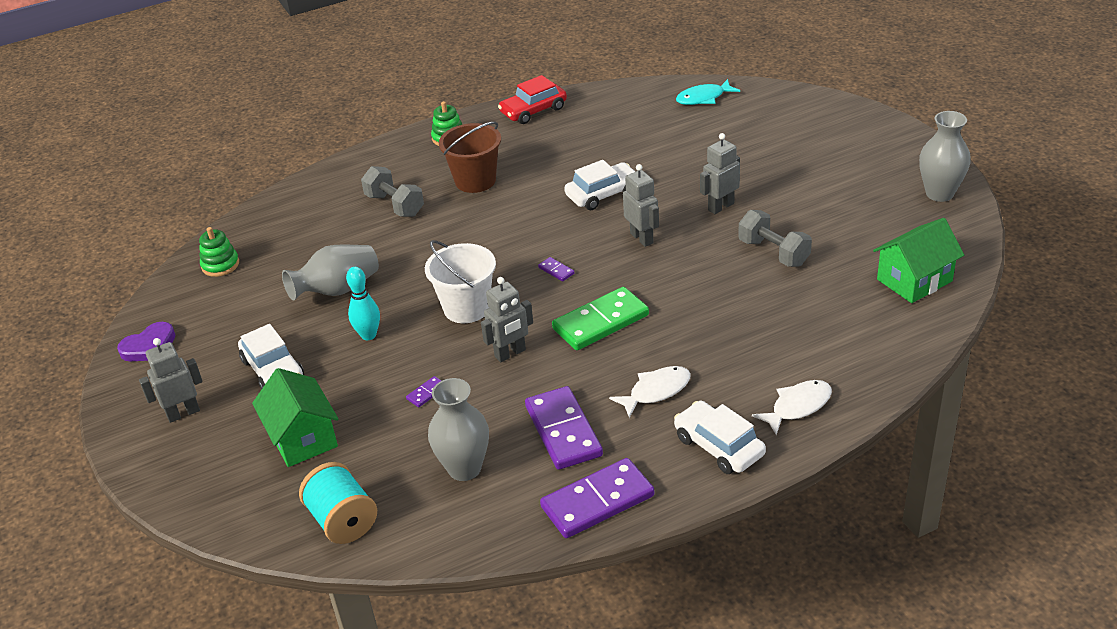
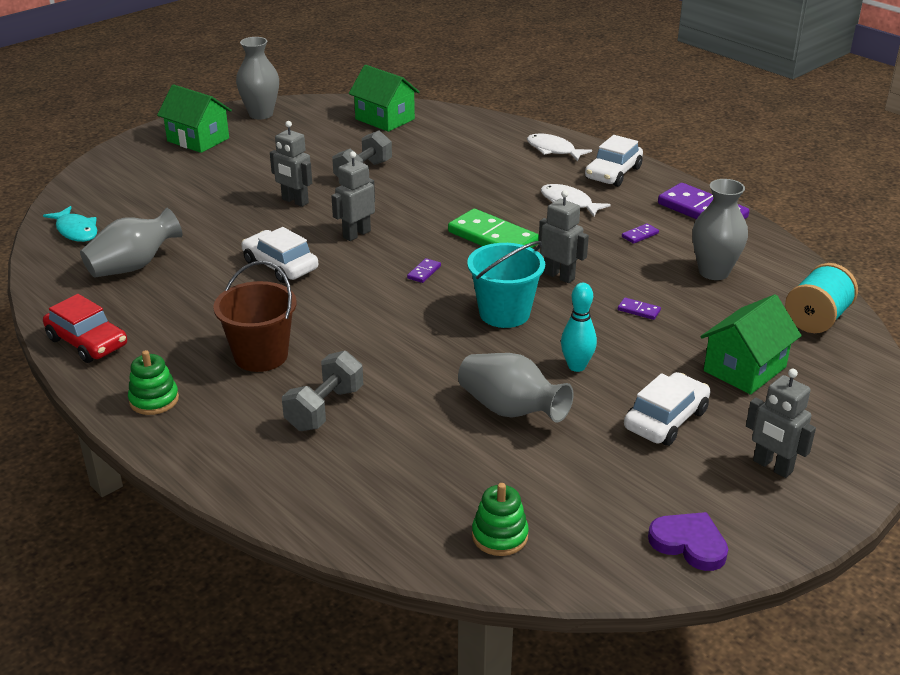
camera: 110 degrees left, 5 degrees down
white bucket [425,240,496,323] -> turquoise bucket [467,241,545,328]
purple domino [525,386,603,470] -> purple domino [622,223,659,244], size x0.41
none -> grey vase [80,208,183,278]
none -> green house [157,84,232,153]

